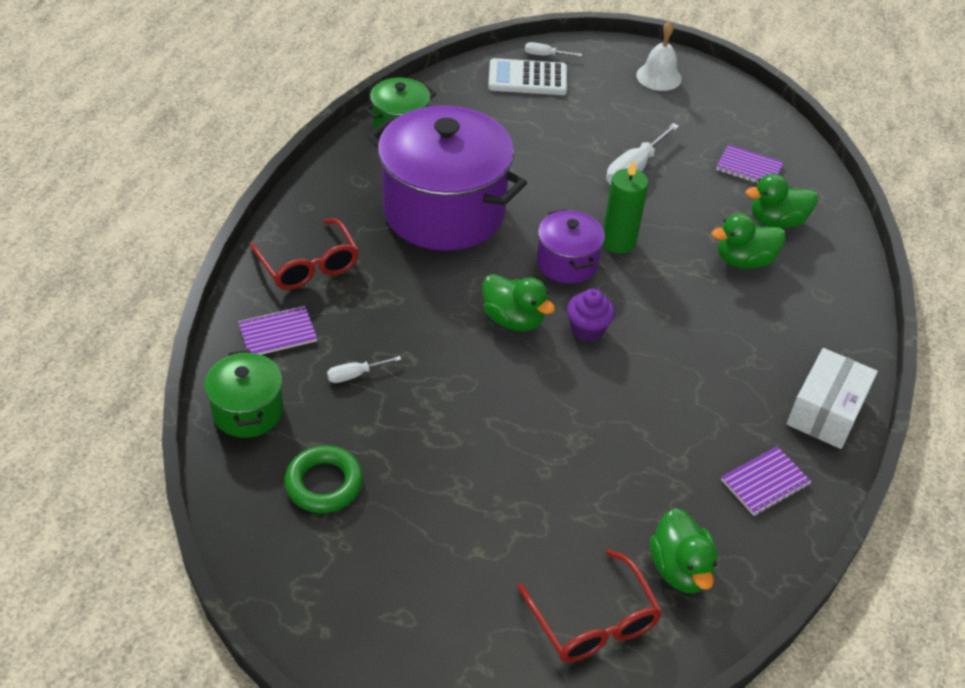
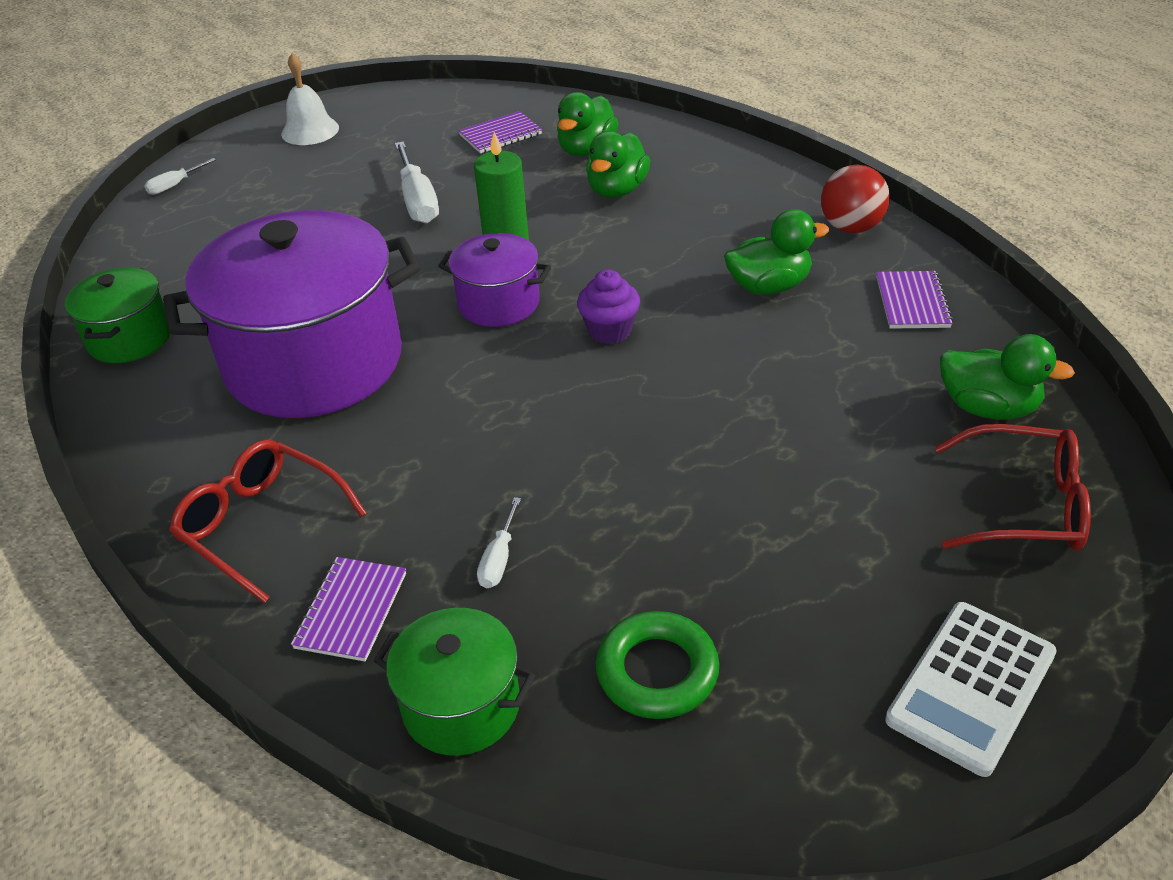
camera: 50 degrees left, 5 degrees down
red glasses [250,218,359,290] -> red glasses turned 150 degrees counterclockwise [169,440,367,603]
green duck [482,274,555,331] -> green duck moved to [724,209,829,295]
white calculator [488,58,567,95] -> white calculator moved to [885,602,1057,777]
white box [787,348,878,449] -> red ball [821,165,890,233]

